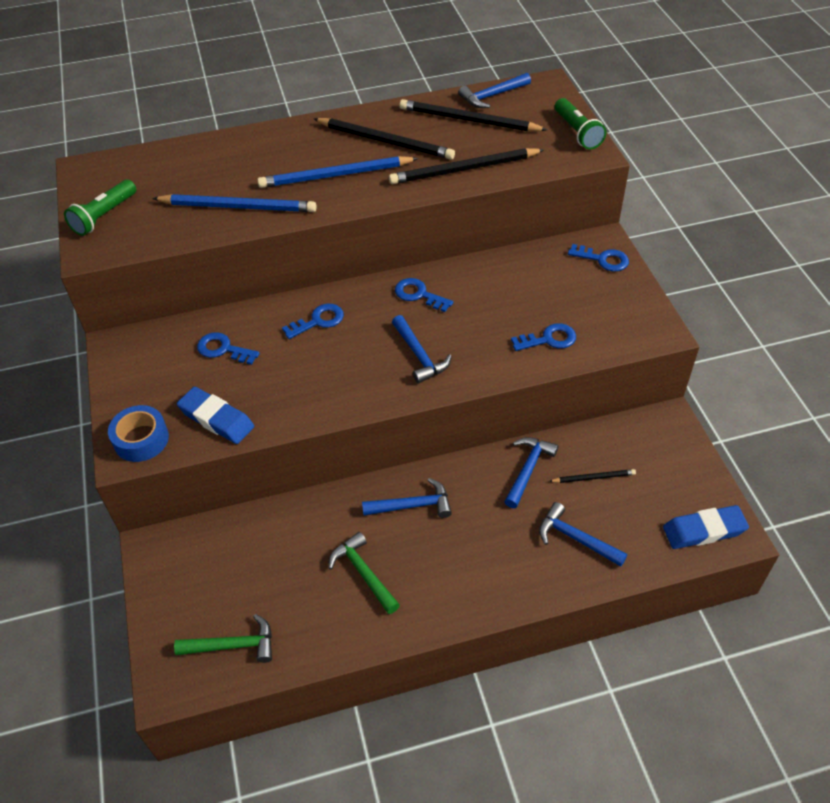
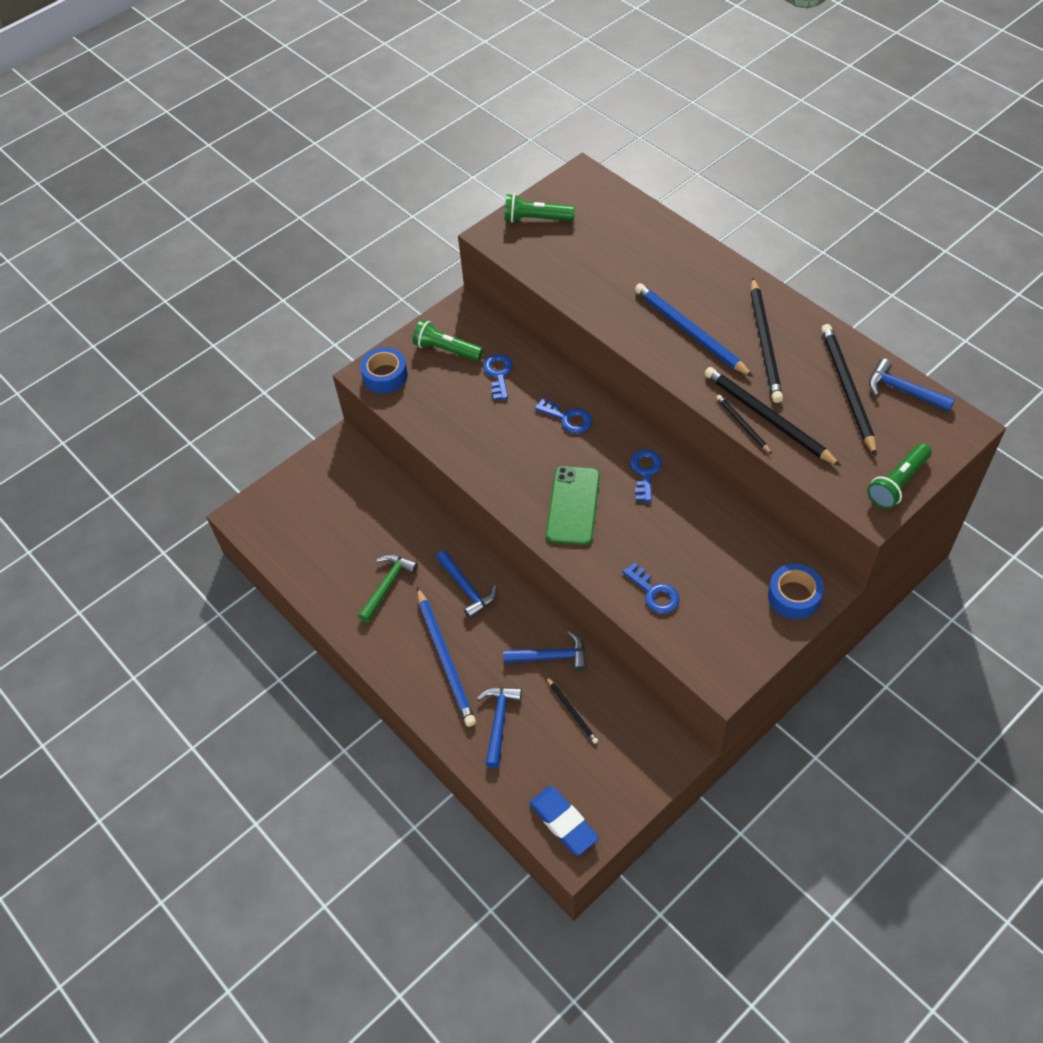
camera: 65 degrees right, 5 degrees up
blue pencil [152,194,317,212] -> blue pencil moved to [417,587,476,727]
green hammer [174,614,272,663] -> none
blue eraser [177,387,254,444] -> none
blue hammer [392,315,452,384] -> green phone [546,466,600,545]
blue key [568,244,629,272] -> blue tape [768,564,824,619]
none -> green flashlight [413,320,483,361]
none -> black pencil [716,395,772,454]

